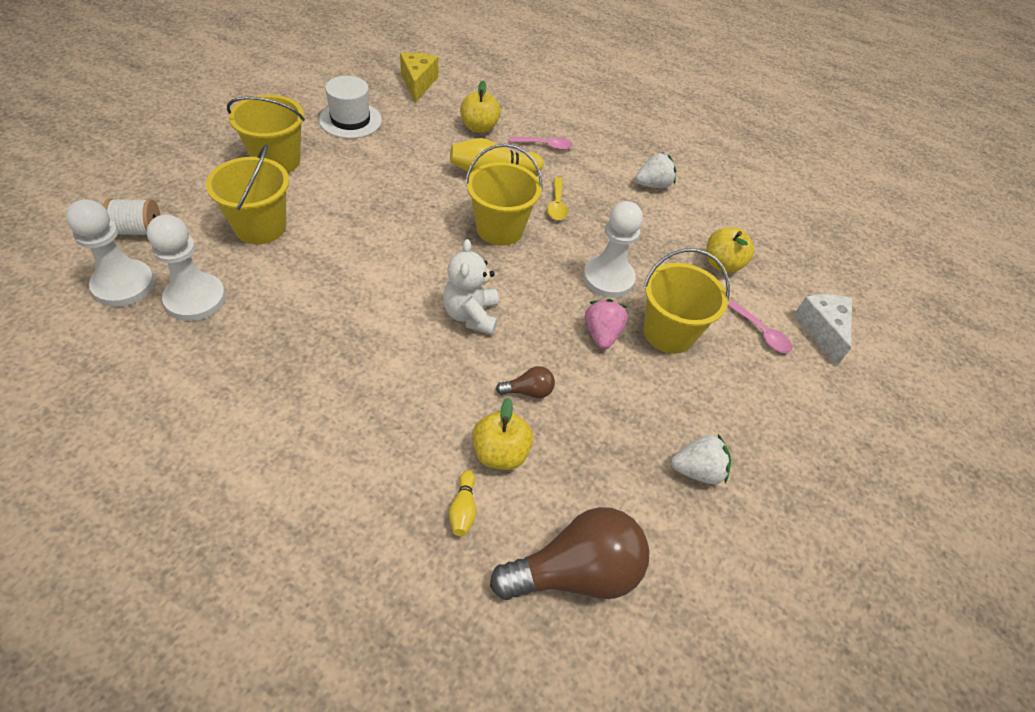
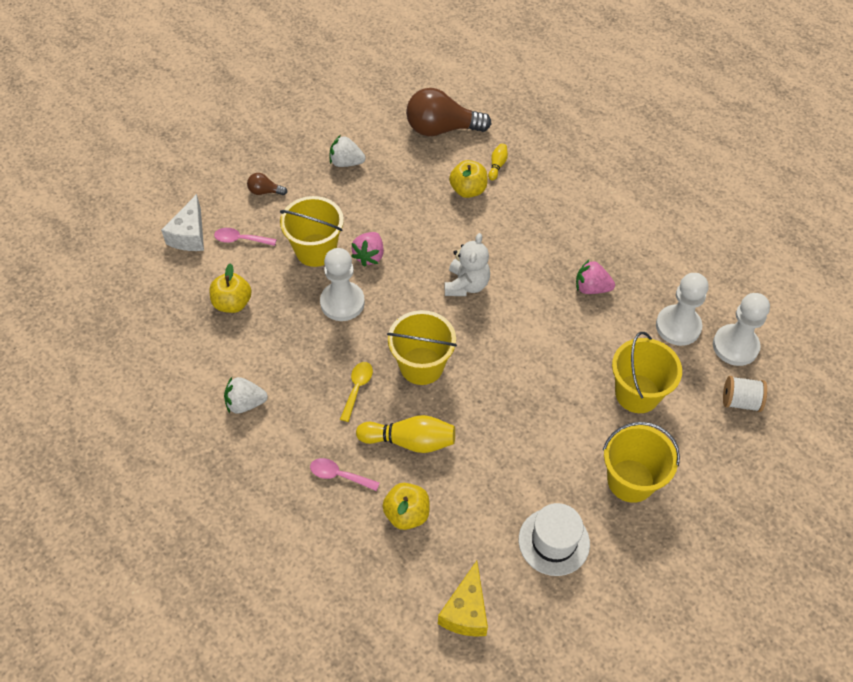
camera: 160 degrees left, 5 degrees up
brown light bulb [496,366,555,398] -> brown light bulb moved to [247,173,287,195]
pink spoon [727,301,792,353] -> pink spoon turned 60 degrees counterclockwise [214,228,277,246]
none -> pink strawberry [576,259,615,294]

